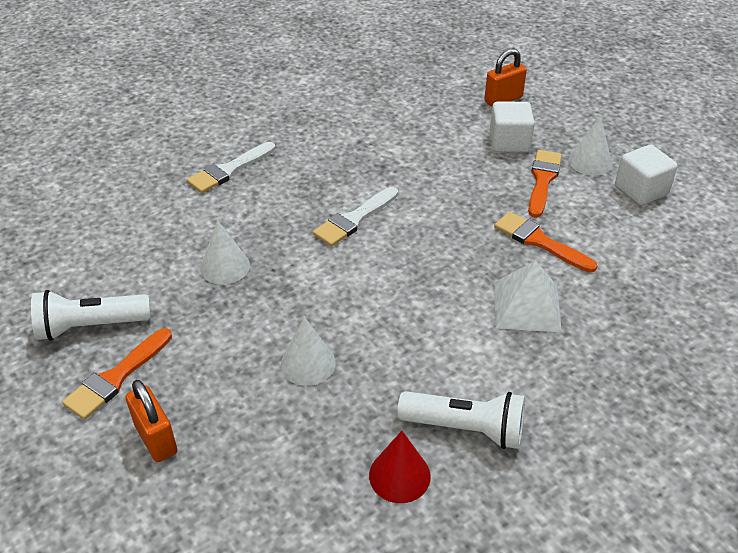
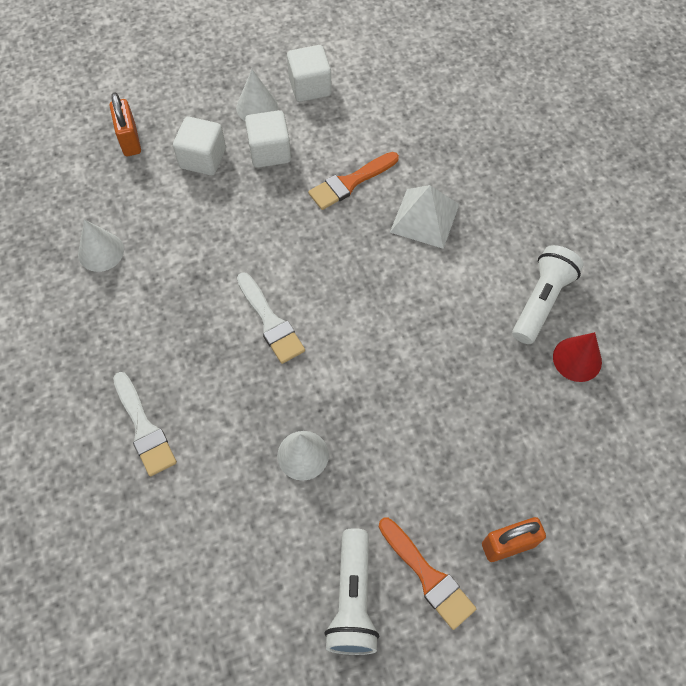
camera: 75 degrees left, 20 degrees up
white cone [281,317,336,386] -> white cone moved to [78,219,124,272]
orange brush [528,150,562,218] -> white cube [245,110,291,168]

